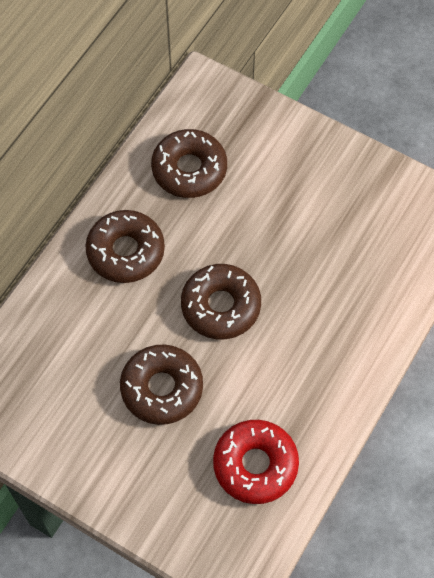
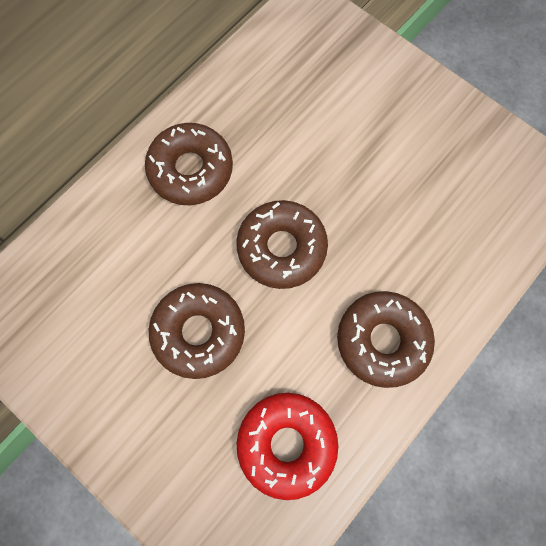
camera: 10 degrees right, 10 degrees up
brown donut [151,129,227,198] -> brown donut moved to [337,291,435,388]

